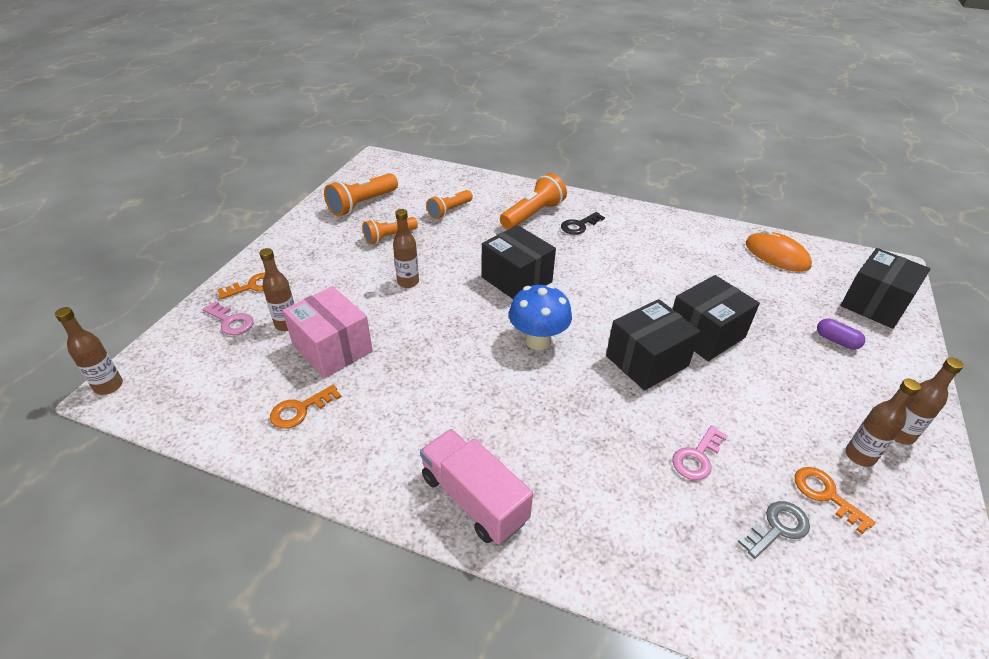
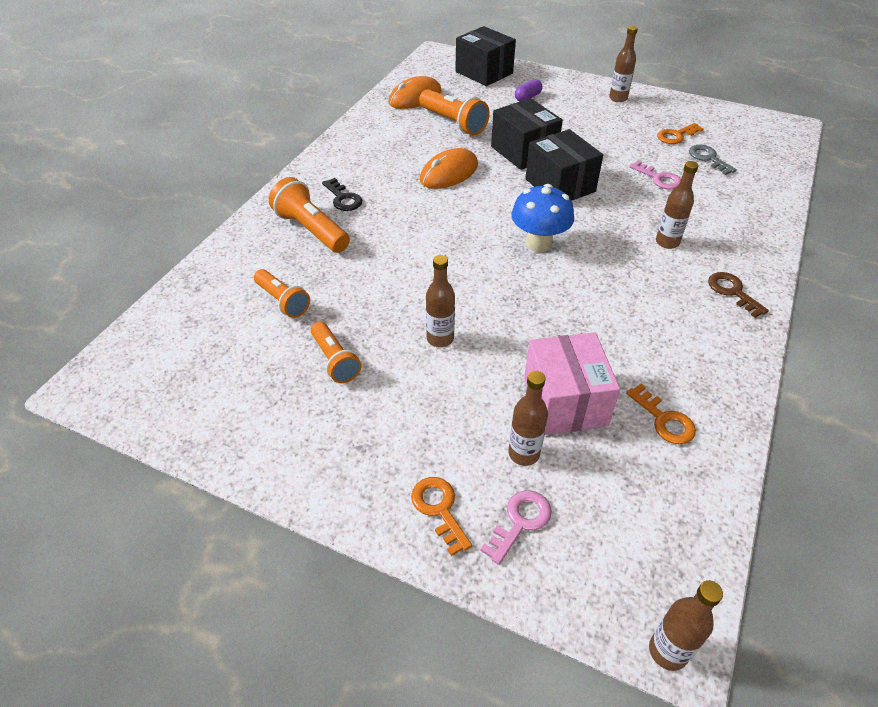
camera: 85 degrees left, 5 degrees up
pink box [283,286,373,378] -> pink box turned 60 degrees counterclockwise [524,332,620,435]
orange flashlight [324,173,398,217] -> orange flashlight moved to [419,89,490,135]
pink truck [420,429,533,544] -> brown key [708,272,769,318]
black box [482,225,556,299] -> none
brown bottle [845,379,921,467] -> brown bottle moved to [656,161,699,249]
none -> orange mouse [420,148,478,189]

